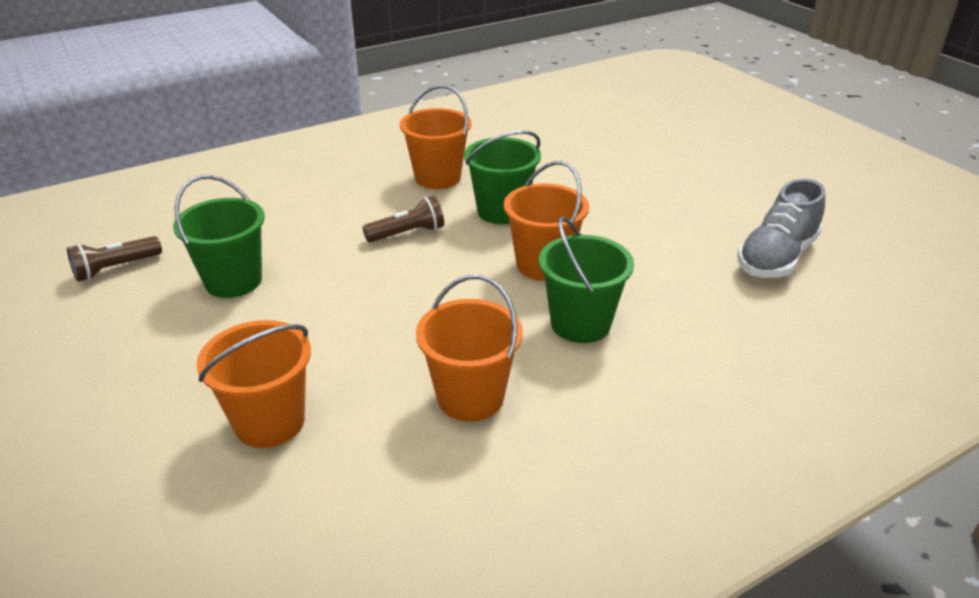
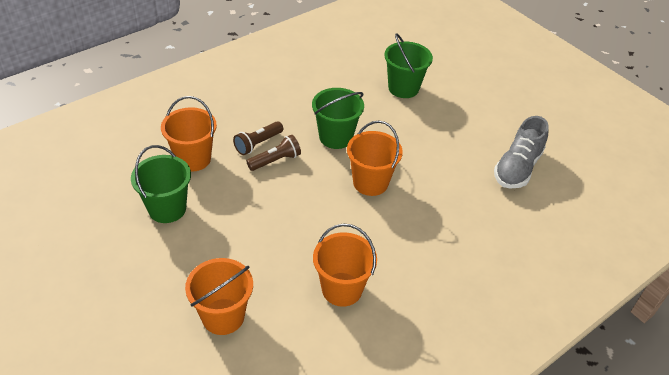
camera: 10 degrees left, 10 degrees up
brown flashlight [67,236,162,282] -> brown flashlight moved to [233,121,283,155]
orange bucket [400,85,471,189] -> orange bucket moved to [161,96,217,172]
green bucket [539,217,634,343] -> green bucket moved to [384,33,433,98]

